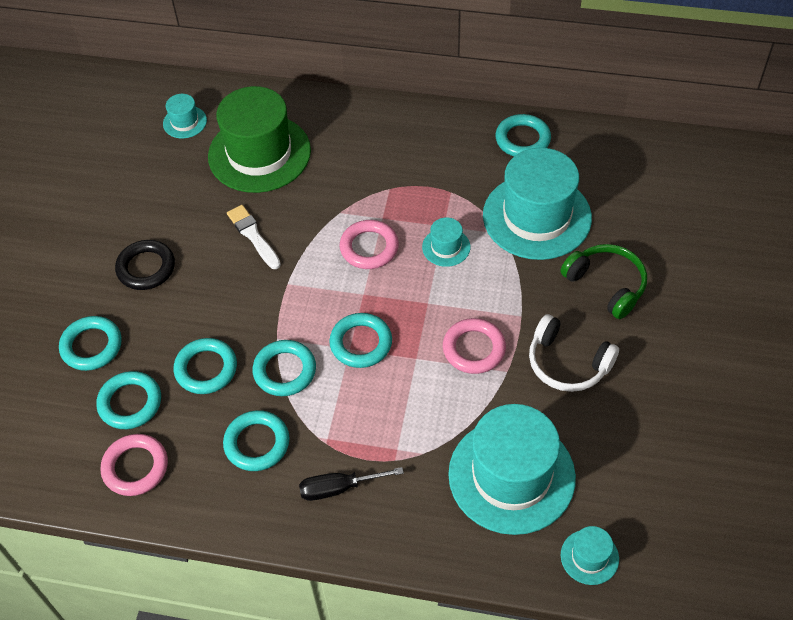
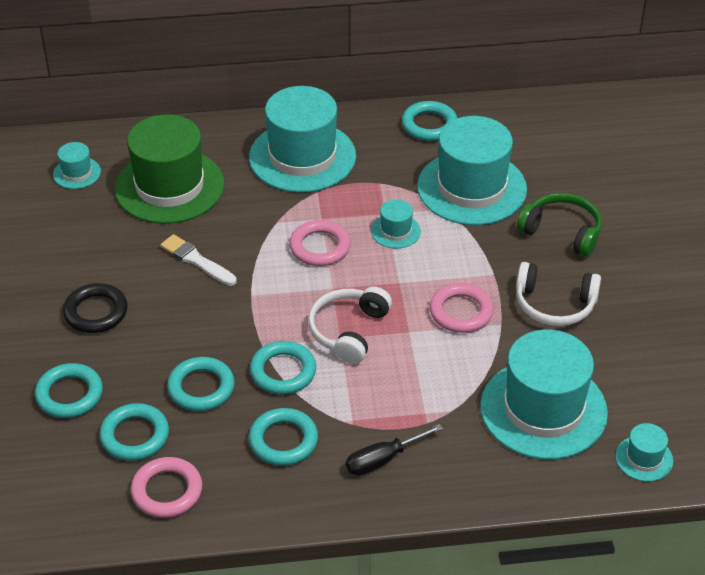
camera: 20 degrees left, 10 degrees down
turquoise ring [329,313,392,368] -> white headphones [308,286,392,364]
none -> turquoise hat [249,86,356,192]

